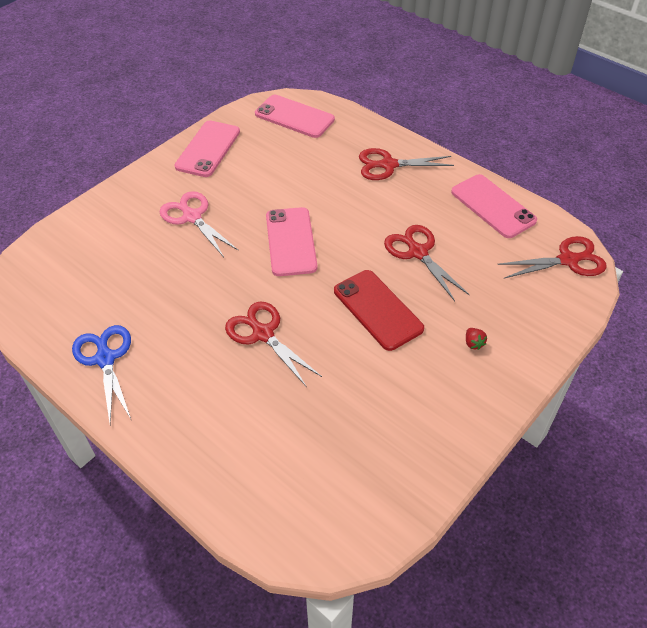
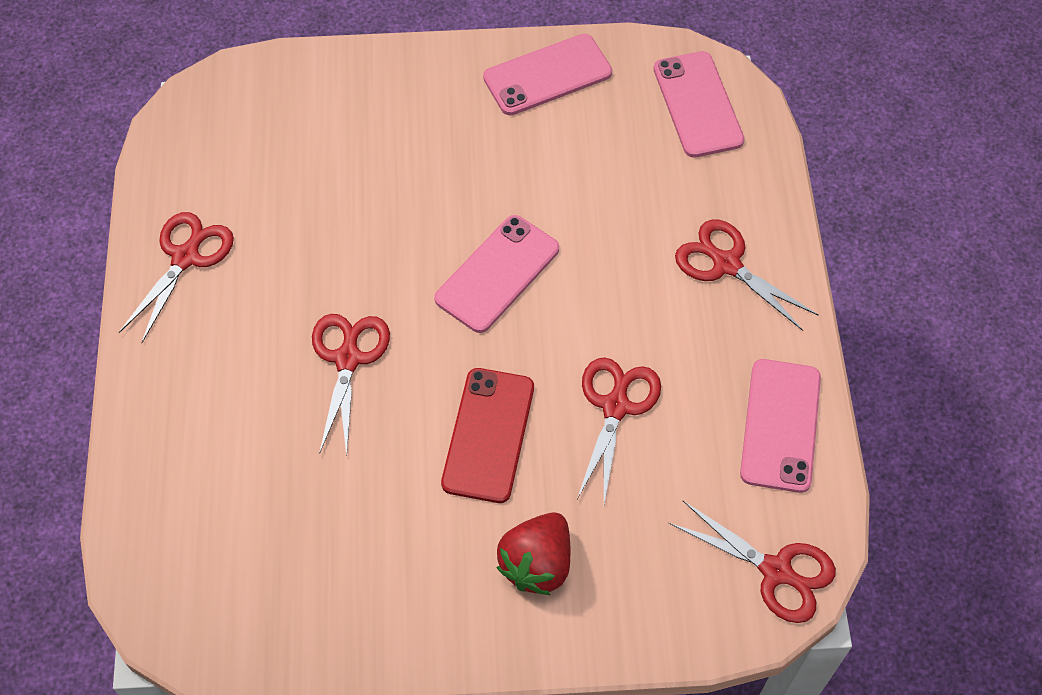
camera: 45 degrees right, 10 degrees up
blue scissors [72,325,132,423] -> red scissors [119,212,234,343]
pink scissors [160,191,239,257] -> none
red strawberry [466,328,487,350] -> red strawberry [496,513,570,595], size x2.38

